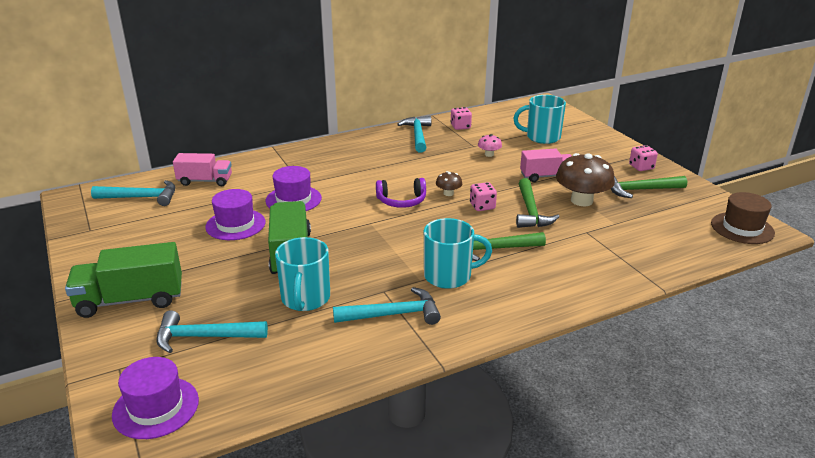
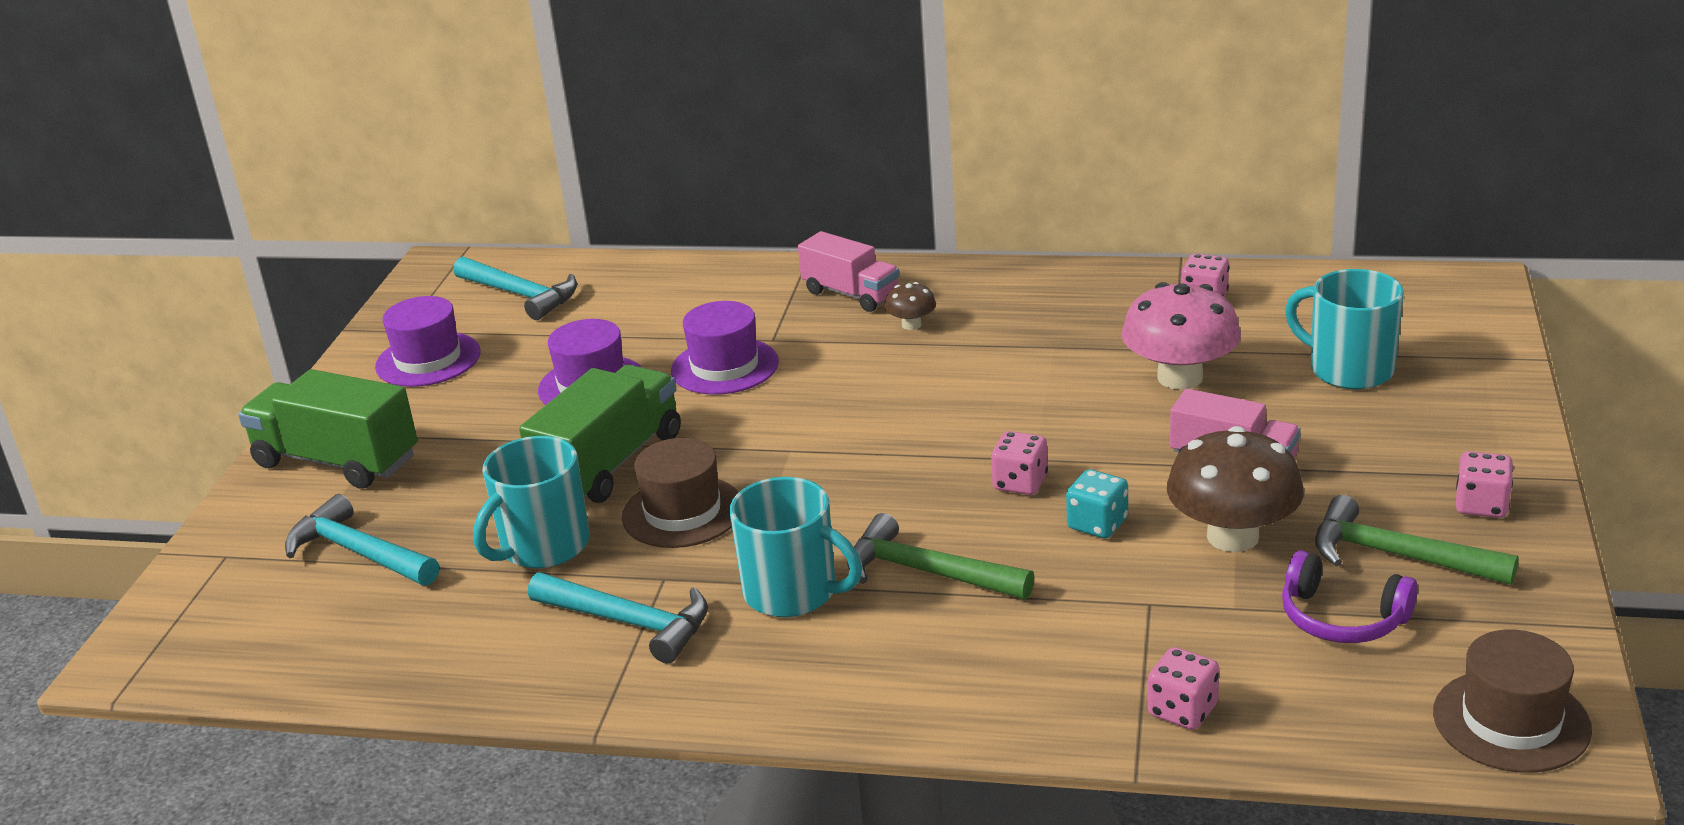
camera: 40 degrees right, 0 degrees up
purple hat [112,357,199,439] -> purple hat moved to [375,296,481,387]
pink truck [173,153,232,186] -> pink truck moved to [798,231,900,312]
purple headphones [376,178,426,208] -> purple headphones moved to [1282,550,1418,643]
turquoise hammer [397,116,431,153] -> none
brown mushroom [436,171,462,196] -> brown mushroom moved to [885,282,936,330]
pink mushroom [478,134,502,157] -> pink mushroom [1122,282,1241,390], size x2.10
green hammer [516,178,560,228] -> turquoise dice [1066,469,1128,538]
none -> brown hat [622,438,739,548]
none -> pink dice [1148,647,1219,730]

